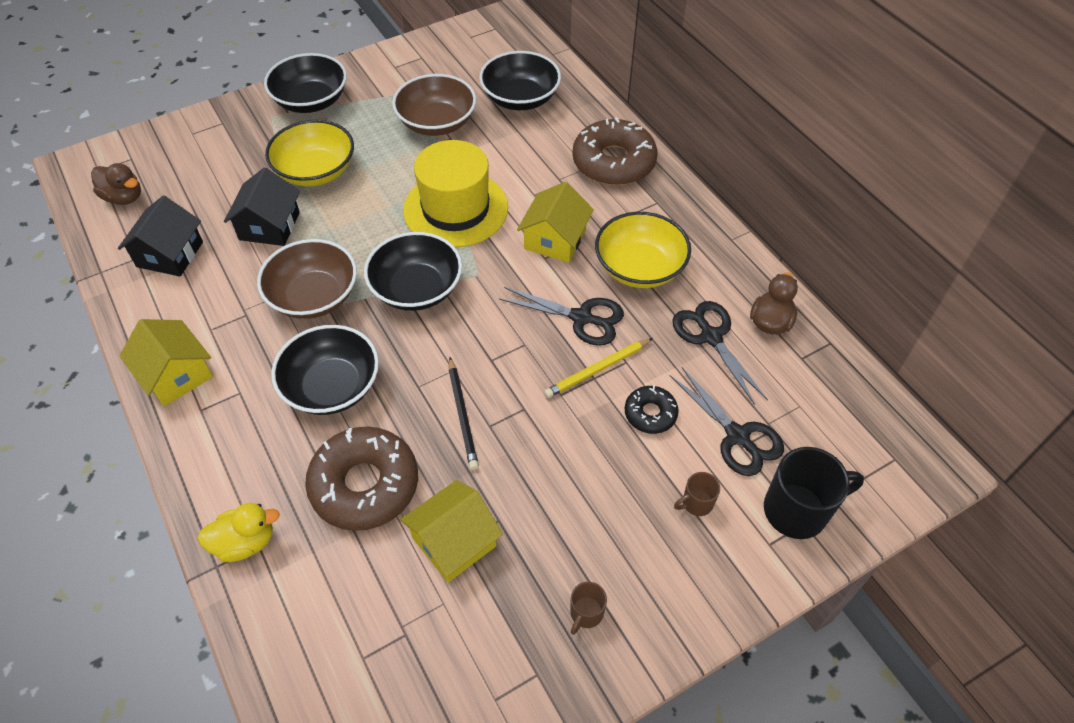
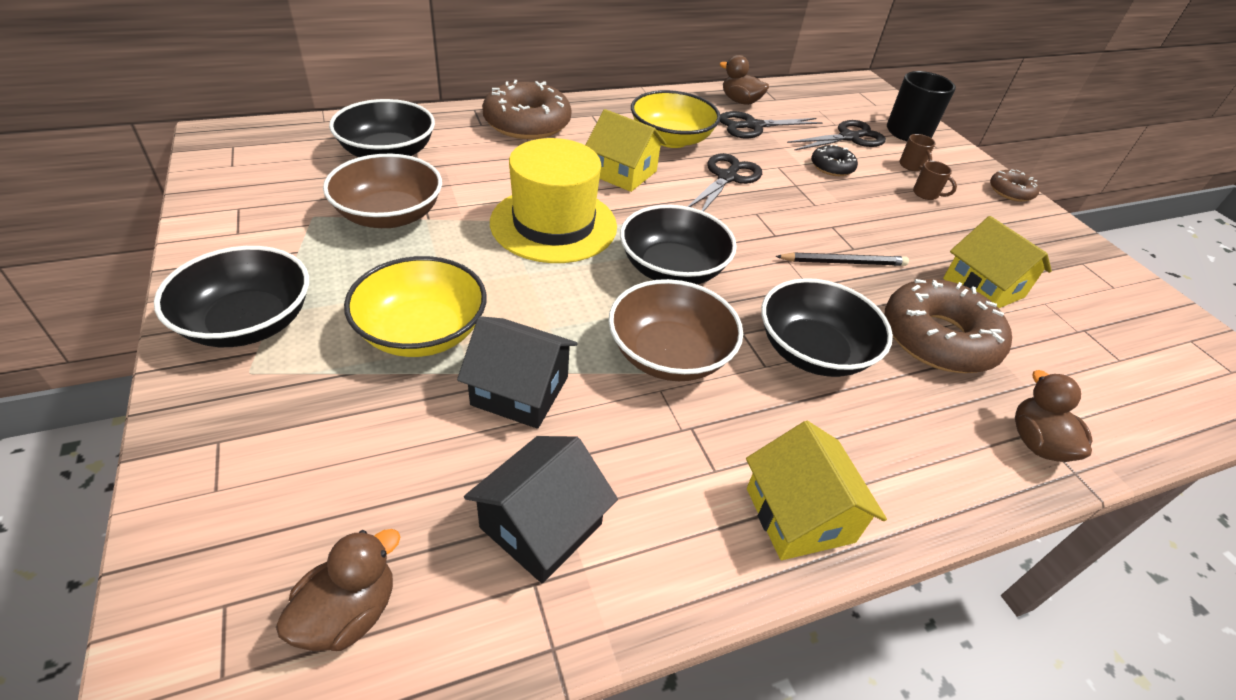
camera: 85 degrees left, 10 degrees down
black house [118,196,203,277] -> black house turned 75 degrees counterclockwise [464,436,618,584]
yellow house [119,319,213,406] -> yellow house turned 75 degrees counterclockwise [746,421,887,560]
yellow duck [197,503,280,562] -> brown duck [1015,370,1093,462]
yellow pencil [544,338,653,398] -> none
brown mug [570,582,607,635] -> brown mug moved to [913,161,957,200]
none -> brown donut [990,169,1040,202]

